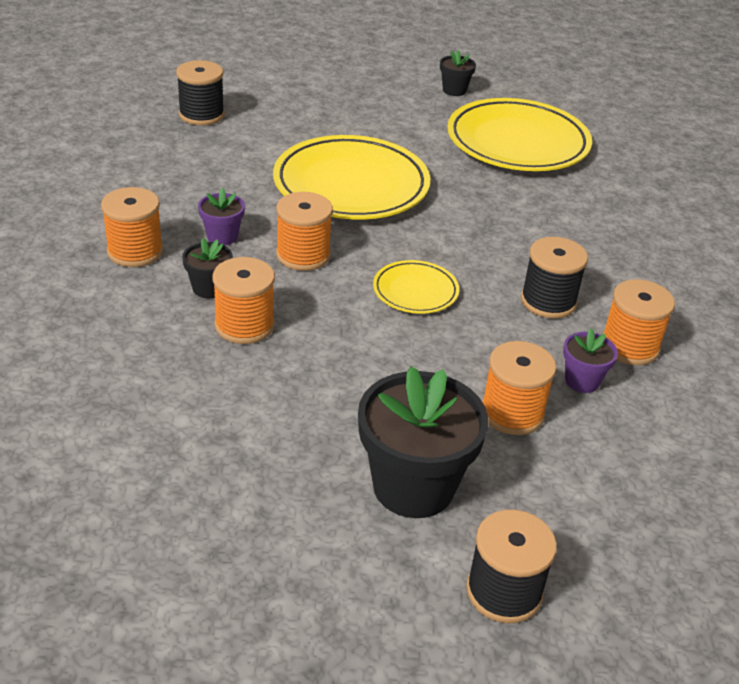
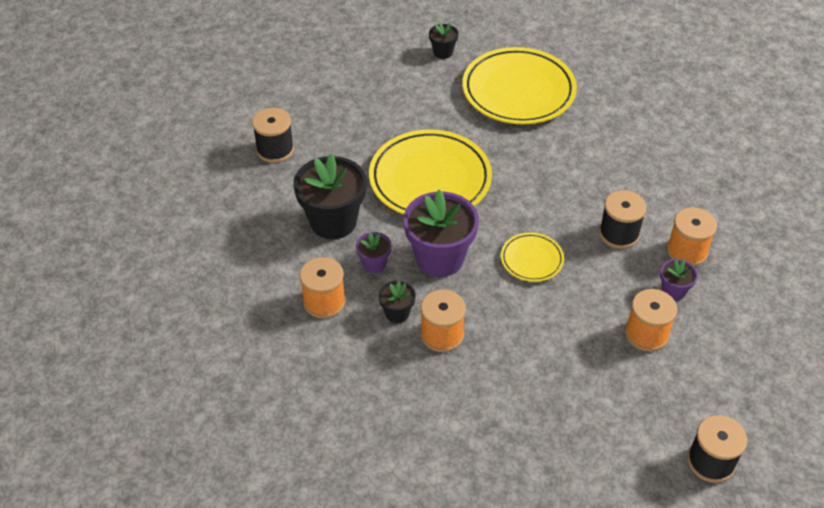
camera: 20 degrees left, 10 degrees up
orange spool [276,192,333,271] -> purple flower pot [403,190,479,277]
black flower pot [358,366,488,518] -> black flower pot moved to [293,154,367,239]

